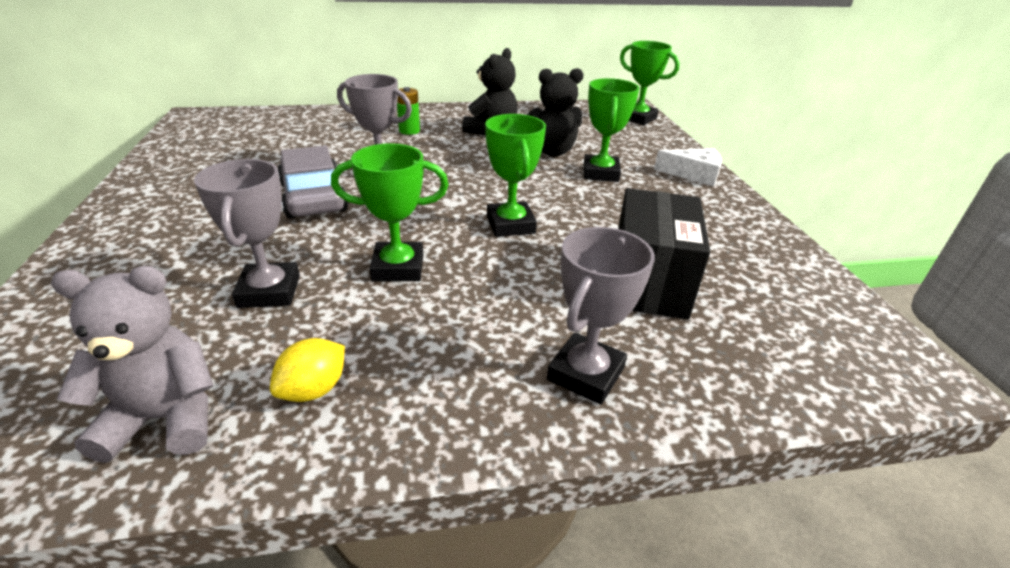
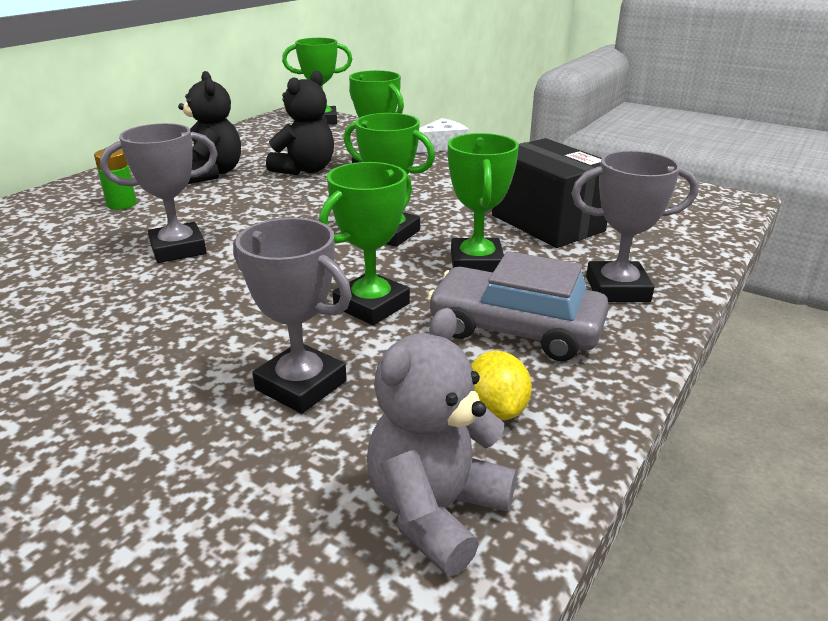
camera: 45 degrees left, 5 degrees down
grey car [278,145,348,219] -> grey car moved to [427,251,609,361]
grey trophy [547,227,655,404] -> grey trophy turned 75 degrees counterclockwise [571,151,699,302]
none -> green trophy [448,133,519,272]

